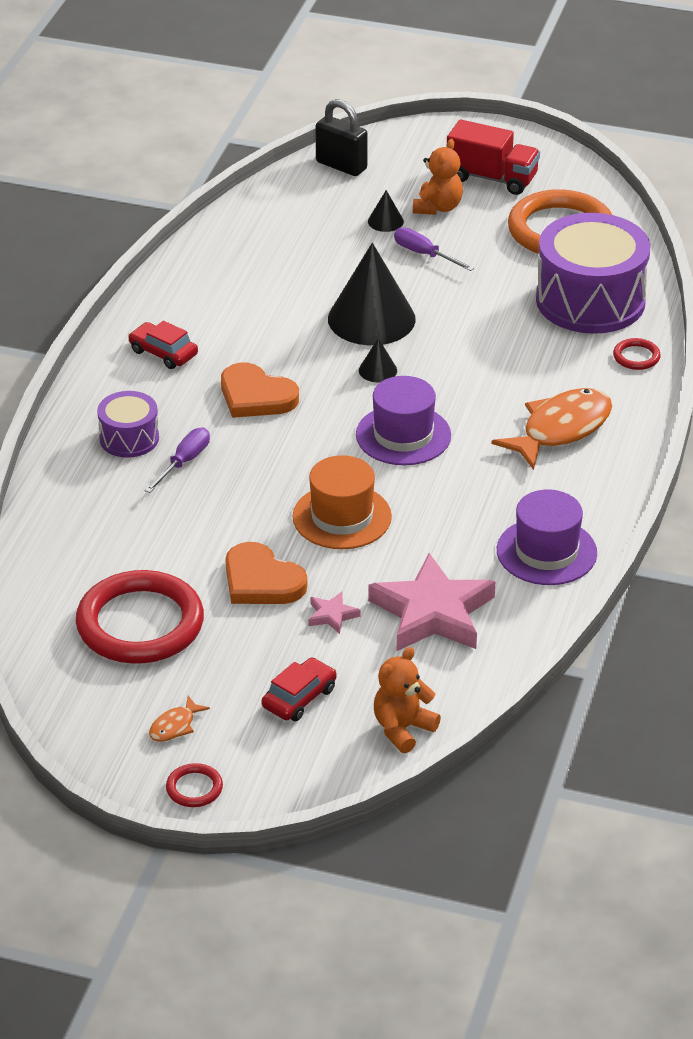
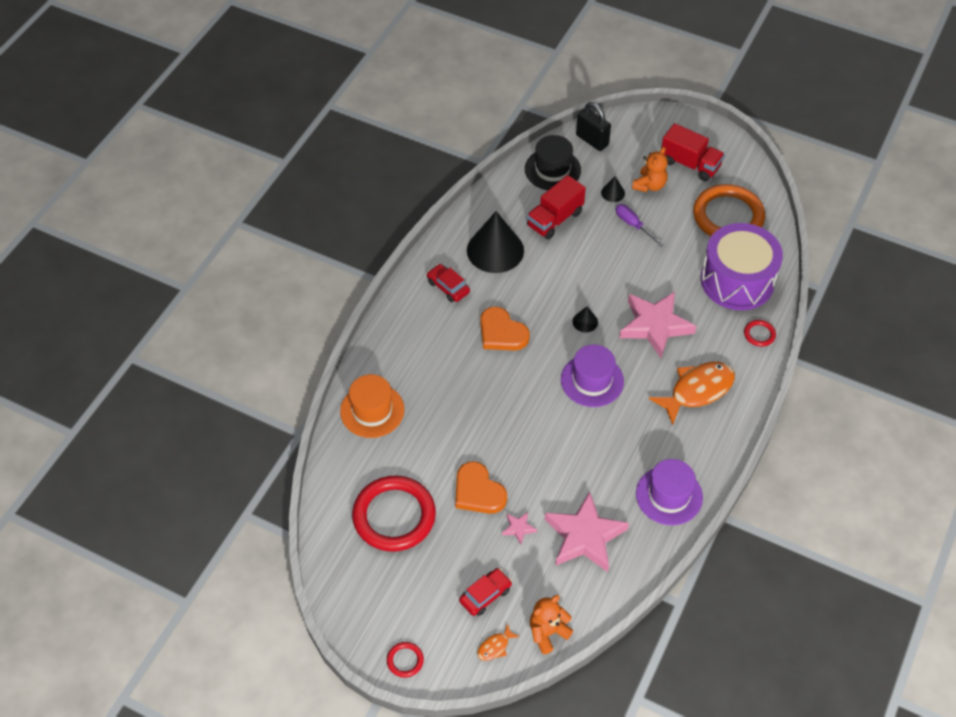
camera: 10 degrees right, 15 degrees up
purple drum [97,391,159,458] -> none
purple screwdriver [145,428,210,493] -> none
orange fish [149,696,210,742] -> orange fish moved to [478,624,520,661]
orange hat [293,455,392,549] -> orange hat moved to [340,374,404,438]
black cone [328,243,416,345] -> black cone moved to [467,211,524,273]
none -> black hat [525,135,581,190]
none -> red truck [527,175,586,240]
none -> pink star [619,292,697,358]

